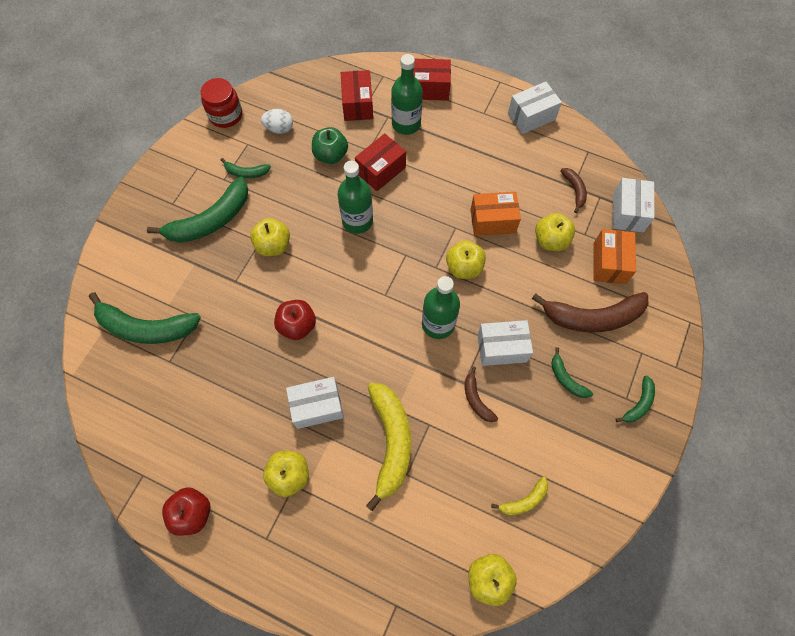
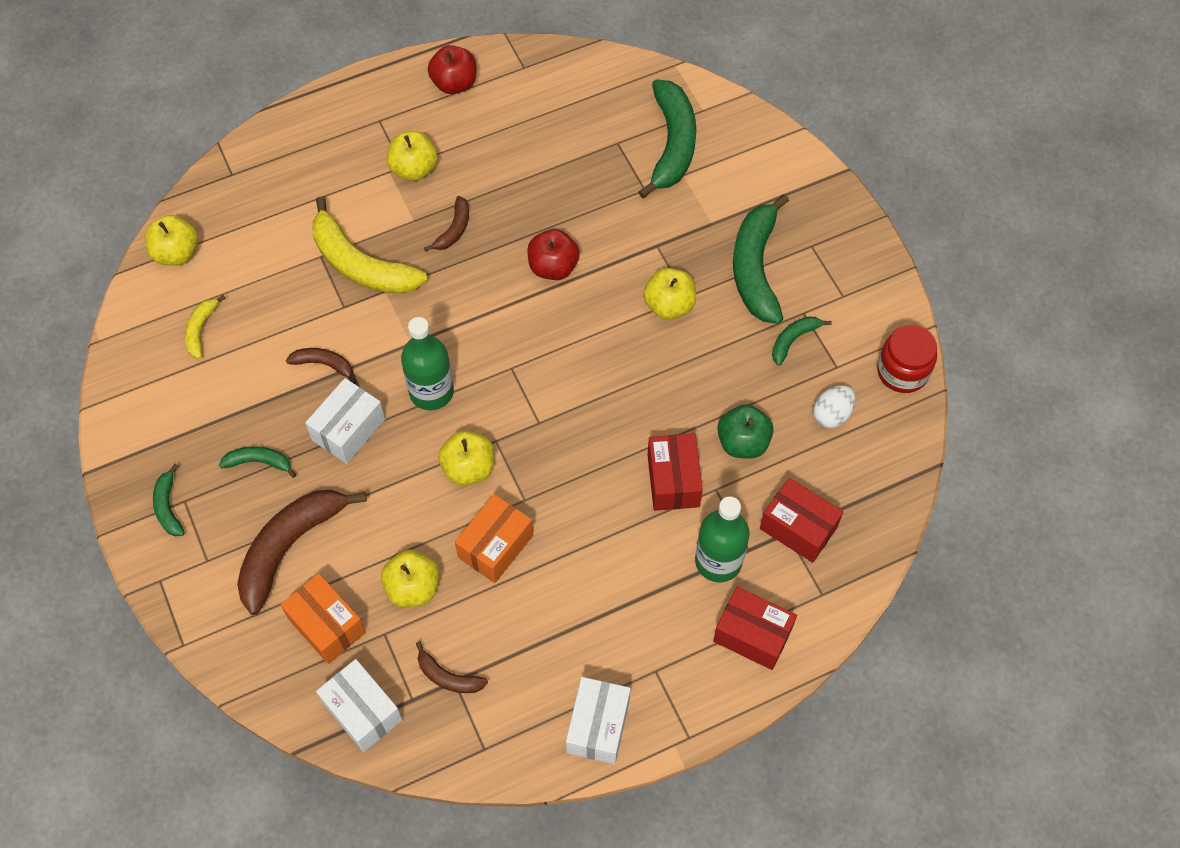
camera: 130 degrees right, 5 degrees down
green banana [89,292,201,344] -> green banana turned 135 degrees clockwise [638,79,696,198]
white box [286,377,344,429] -> brown banana [424,196,469,251]
green bottle [338,161,373,234] -> none
red box [413,59,451,101] -> red box turned 75 degrees clockwise [713,587,797,670]

